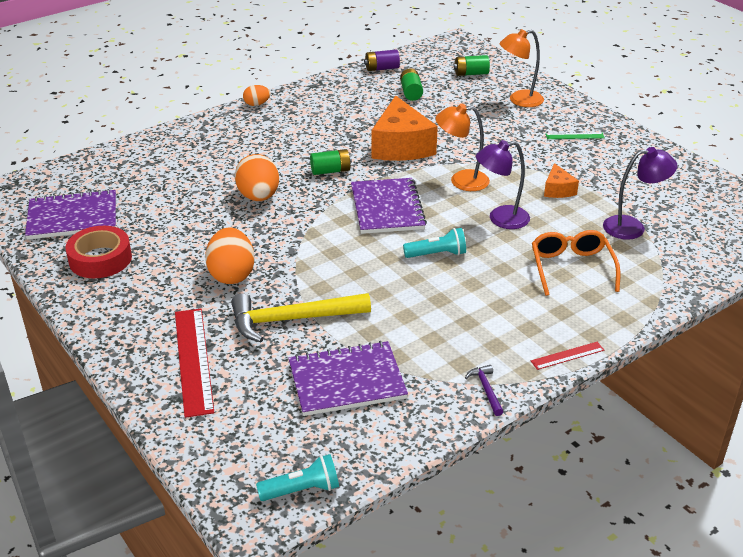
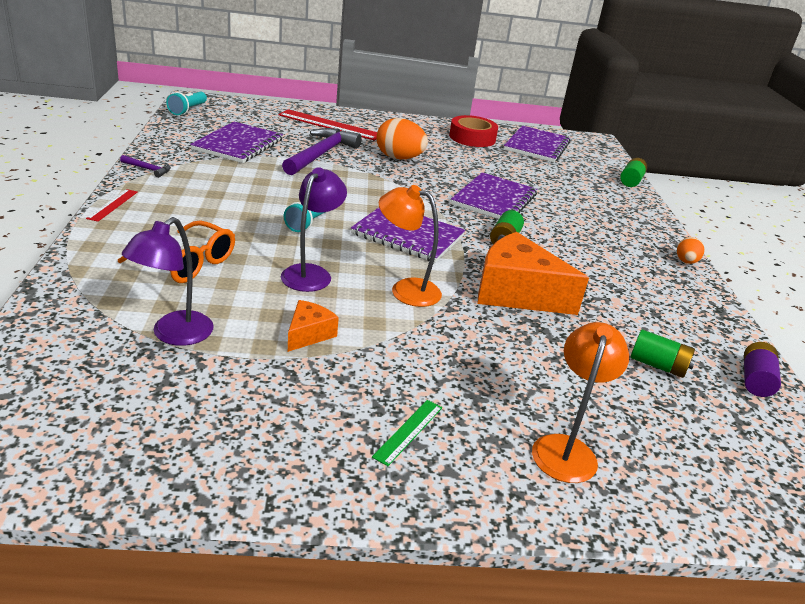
camera: 120 degrees right, 5 degrees down
yellow hammer [231,293,371,342] -> purple hammer [282,128,362,175]
orange egg [235,154,279,201] -> purple notebook [451,172,537,219]
orange lamp [435,103,490,191] -> orange lamp turned 105 degrees counterclockwise [379,185,442,307]
green battery [454,55,490,76] -> green battery moved to [620,158,647,187]
orange cheese [544,163,579,198] -> orange cheese turned 90 degrees clockwise [288,300,339,352]

